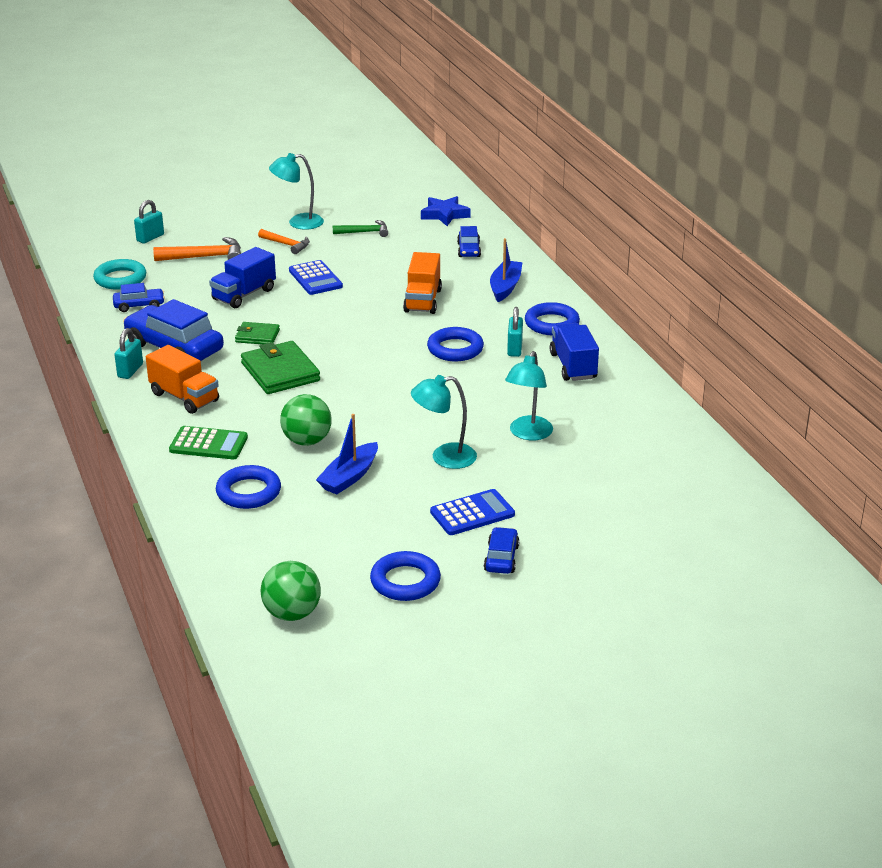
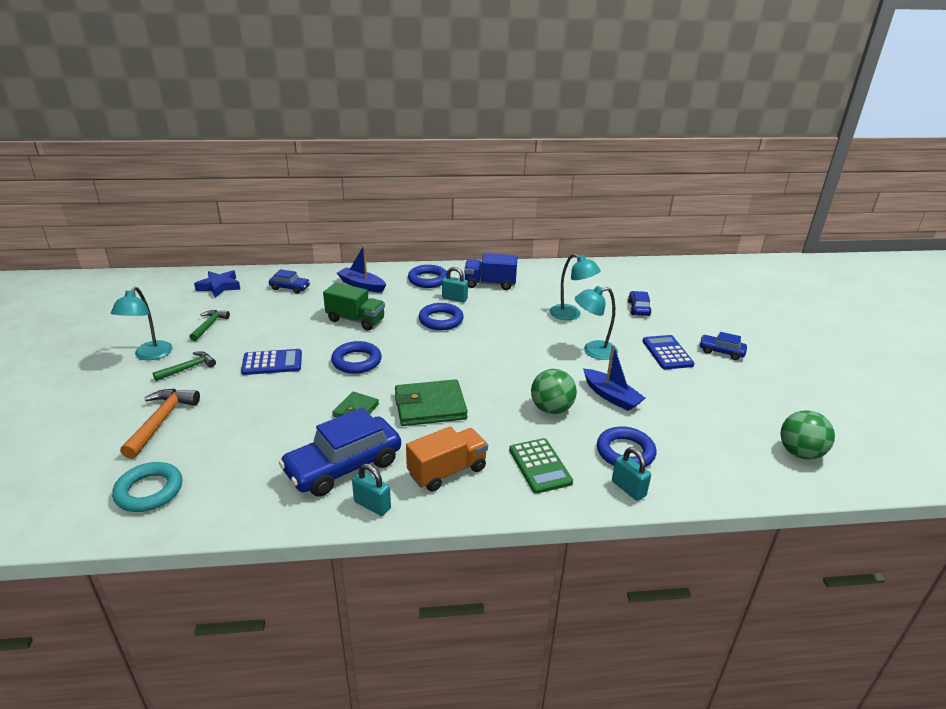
camera: 75 degrees left, 0 degrees up
blue car [113,283,165,312] -> blue car moved to [628,291,651,316]
turquoise padlock [134,200,164,244] -> turquoise padlock moved to [612,447,651,501]
green calculator [169,426,248,459] -> green calculator turned 135 degrees clockwise [509,438,573,494]
blue truck [209,247,276,308] -> none
orange hammer [258,229,310,254] -> green hammer [153,351,216,381]
blue ring [370,551,441,601] -> blue ring moved to [331,341,382,374]
orange truck [403,252,442,314] -> green truck [323,282,385,331]
turquoise lamp [411,375,477,469] -> turquoise lamp turned 75 degrees clockwise [575,286,618,360]

